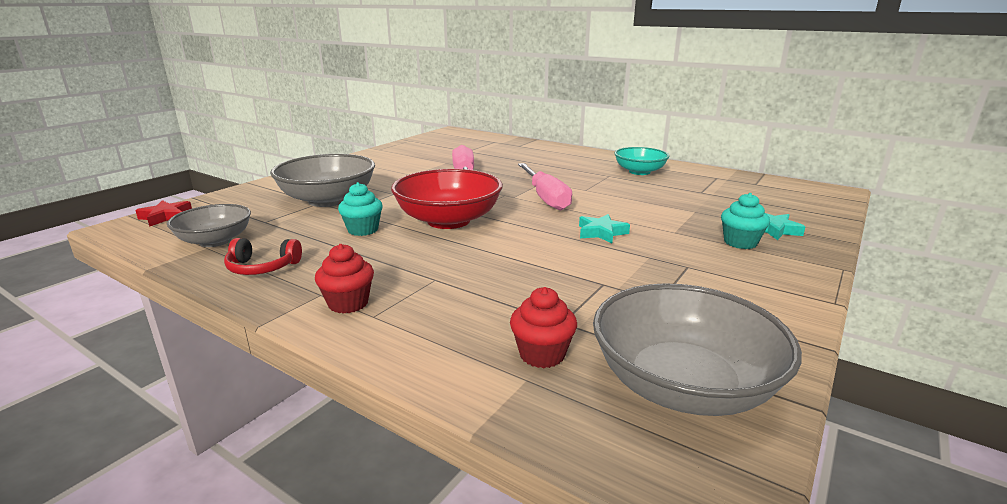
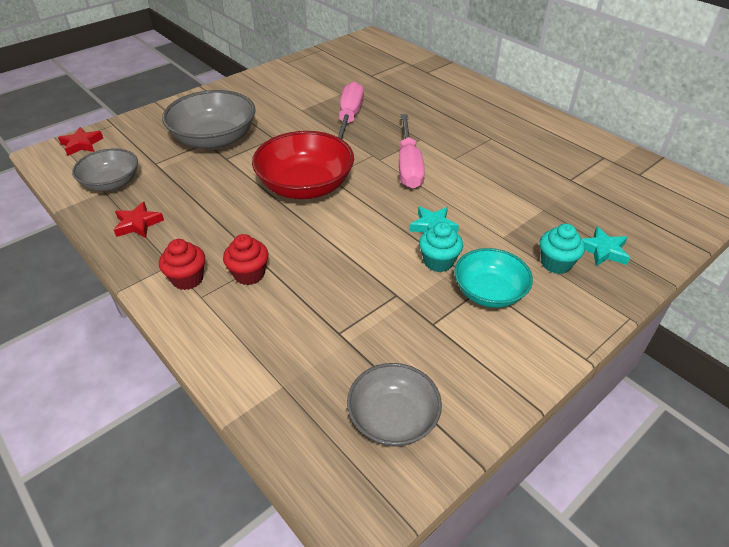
camera: 15 degrees right, 20 degrees up
red headphones [224,238,302,275] -> red star [114,202,164,238]
turquoise cupcake [338,182,383,236] -> turquoise cupcake moved to [419,222,463,272]
red cupcake [510,287,577,368] -> red cupcake moved to [223,234,269,285]
grey bowl [593,283,802,416] -> grey bowl [347,363,442,447], size x0.63
turquoise bowl [614,147,669,175] -> turquoise bowl moved to [454,248,533,308]

